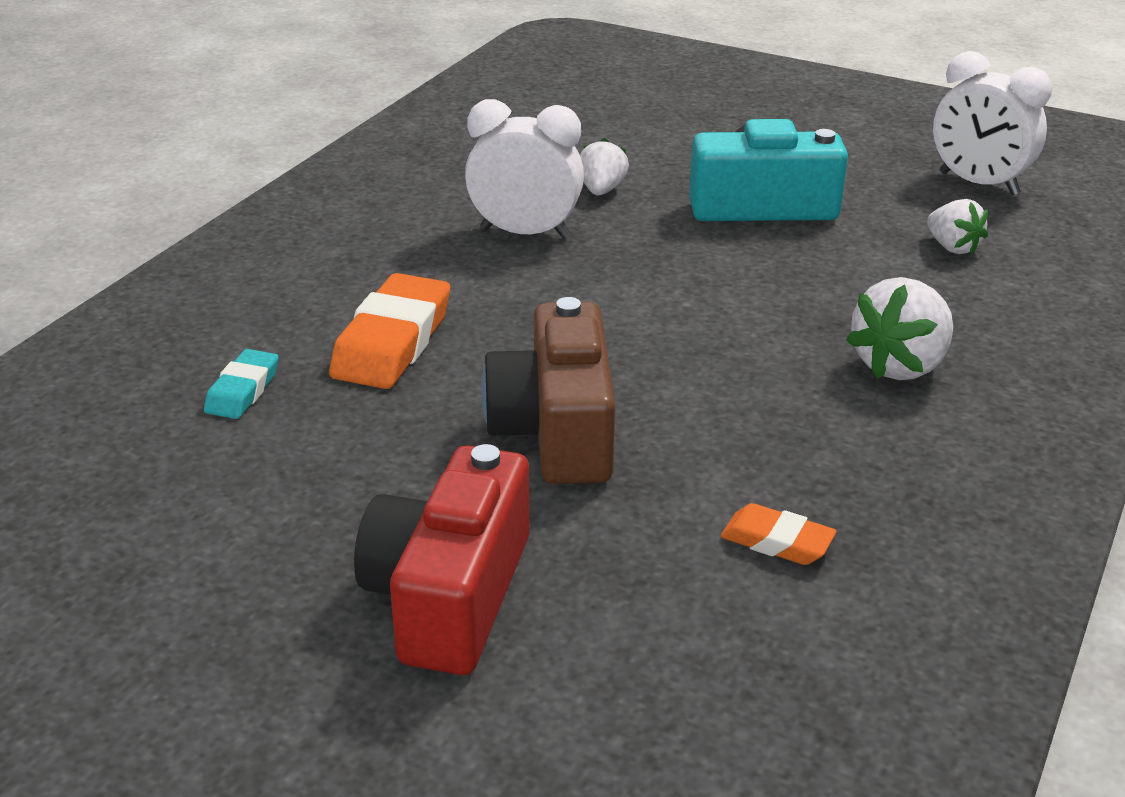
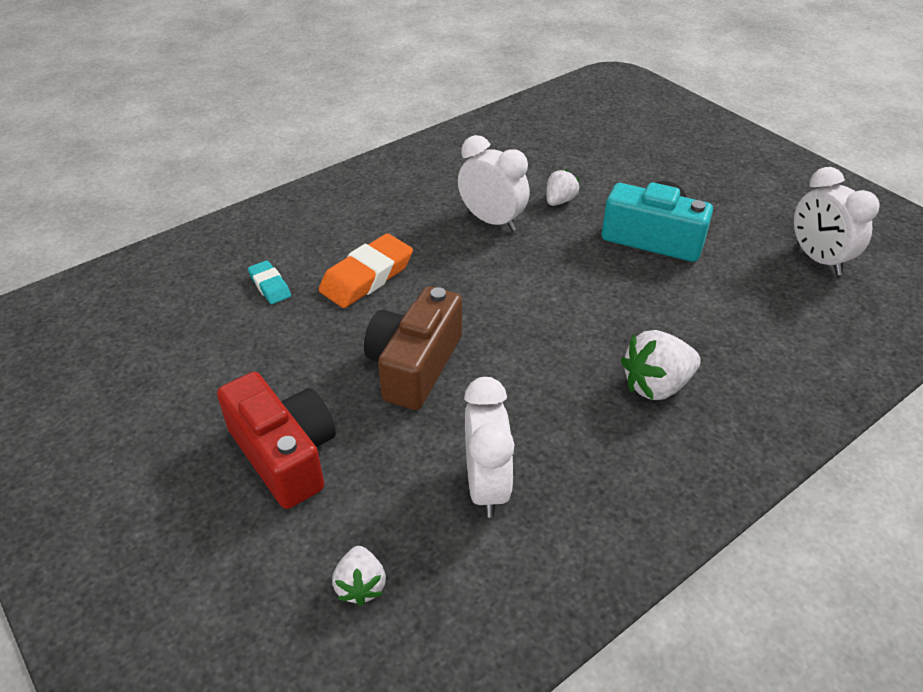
camera: 25 degrees right, 10 degrees up
turquoise eraser [204,349,278,419] -> turquoise eraser turned 75 degrees counterclockwise [248,260,291,304]
red camera [354,444,530,675] -> red camera turned 105 degrees clockwise [217,372,336,509]
orange eraser [720,503,837,565] -> white clock [464,377,515,518]
white strawberry [927,199,988,254] -> white strawberry moved to [332,546,386,606]

